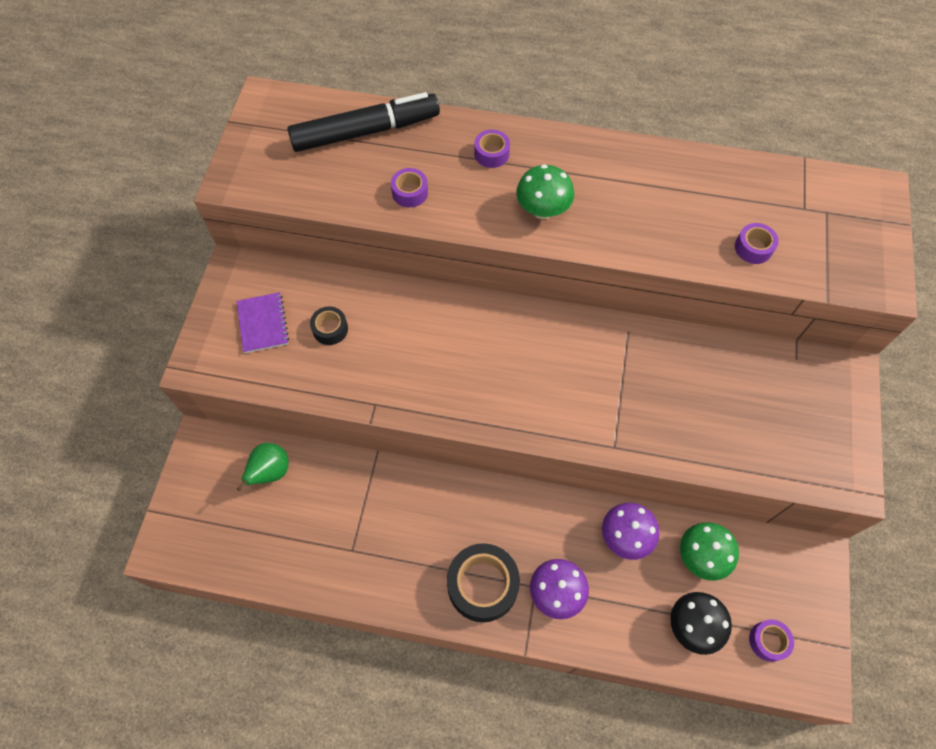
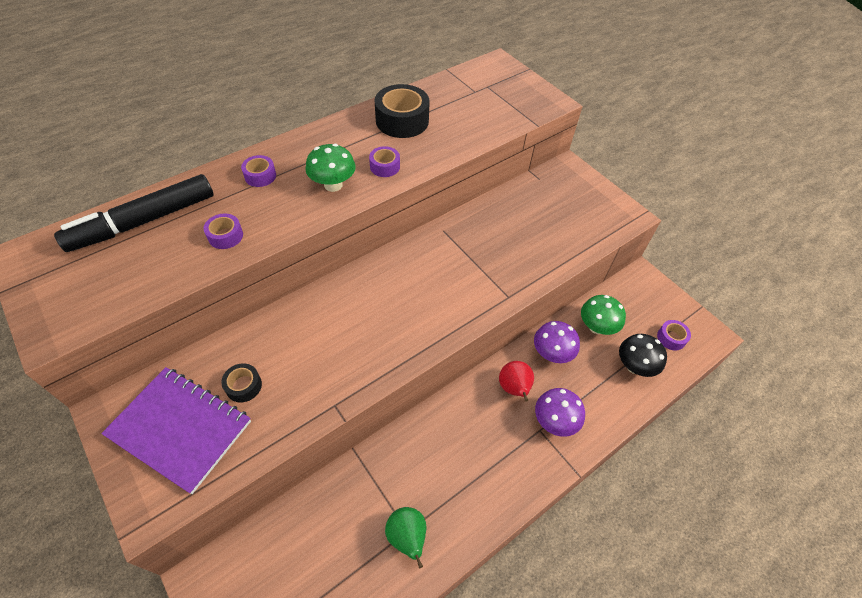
camera: 50 degrees left, 10 degrees down
purple notebook [237,292,289,353] -> purple notebook [101,367,251,494], size x1.83
green pear [237,443,289,491] -> green pear moved to [385,507,426,568]
black marker [287,92,440,152] -> black marker turned 150 degrees counterclockwise [54,174,214,252]
black tape [447,543,520,622] -> black tape moved to [374,84,430,138]
purple tape [735,223,779,264] -> purple tape moved to [369,146,400,177]
none -> red pear [499,361,534,402]

